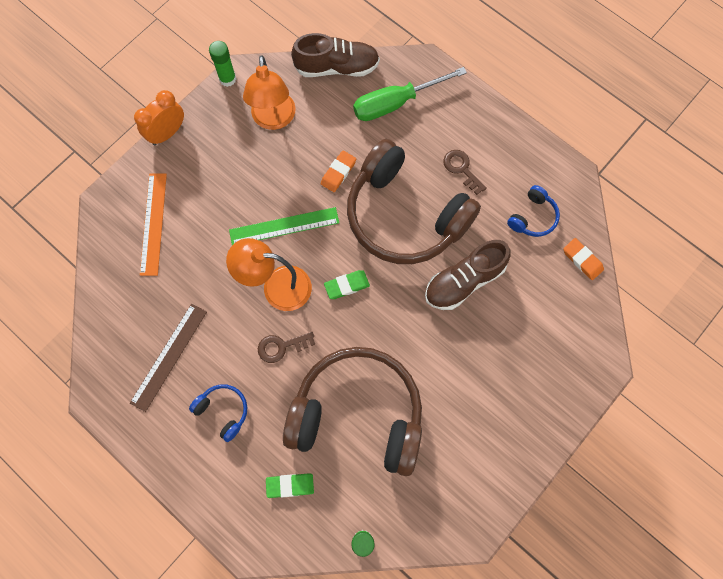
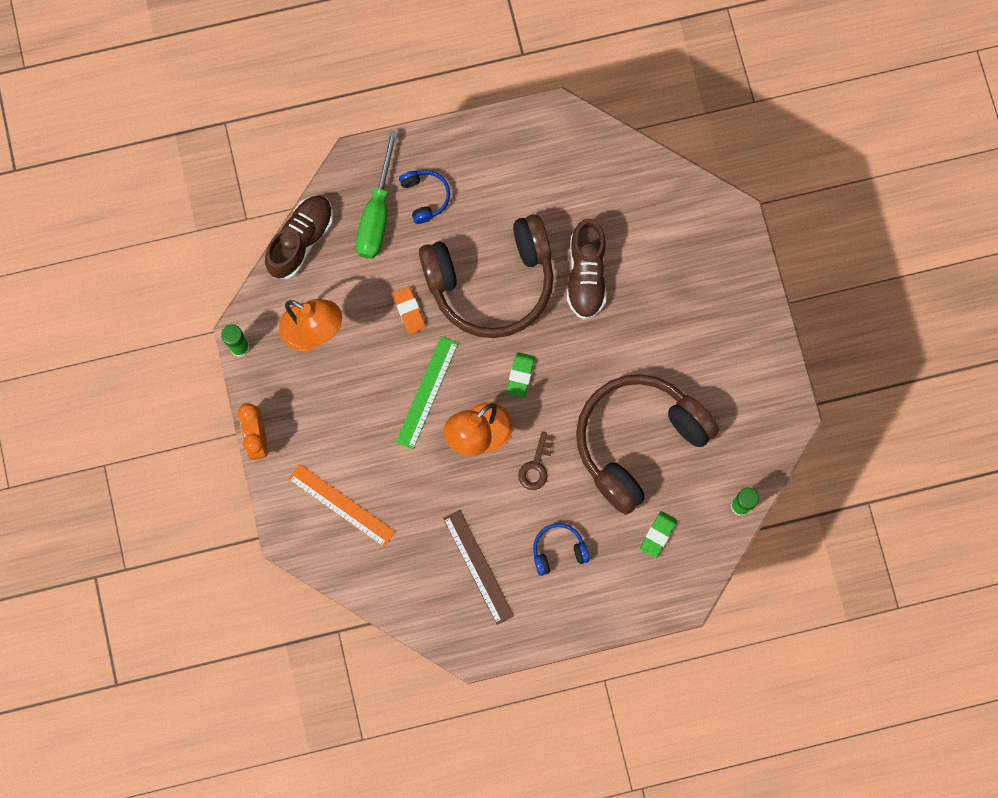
camera: 55 degrees left, 5 degrees up
brown key [443,150,487,195] -> none
blue headphones [507,185,560,237] -> blue headphones moved to [399,170,450,224]
orange eraser [563,238,604,280] -> none

